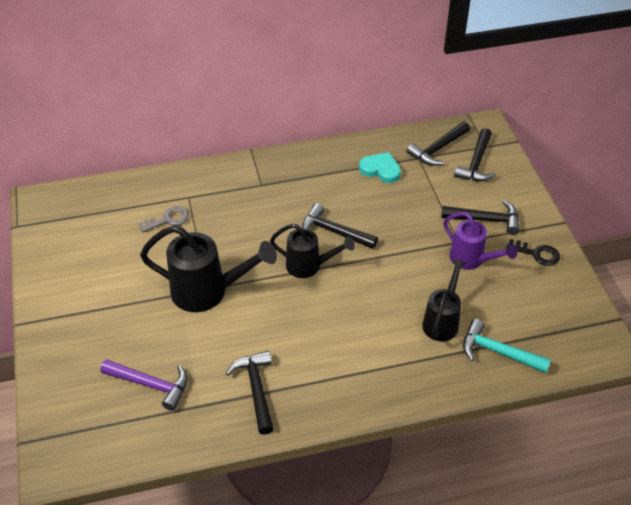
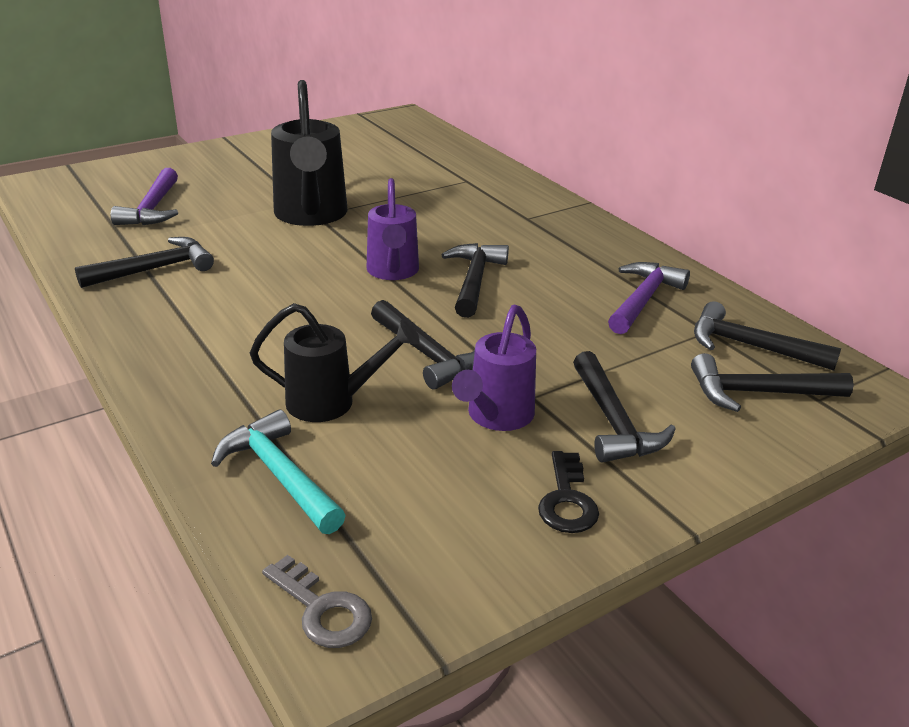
camera: 70 degrees right, 15 degrees down
grey key [139,206,189,233] -> grey key moved to [262,555,372,648]
black watering can [270,224,355,278] -> purple watering can [366,178,419,280]
turquoise heart [359,152,401,183] -> purple hammer [608,262,690,334]
turquoise hammer [463,319,551,373] -> turquoise hammer turned 45 degrees counterclockwise [211,409,346,534]
none -> black hammer [371,300,475,390]

